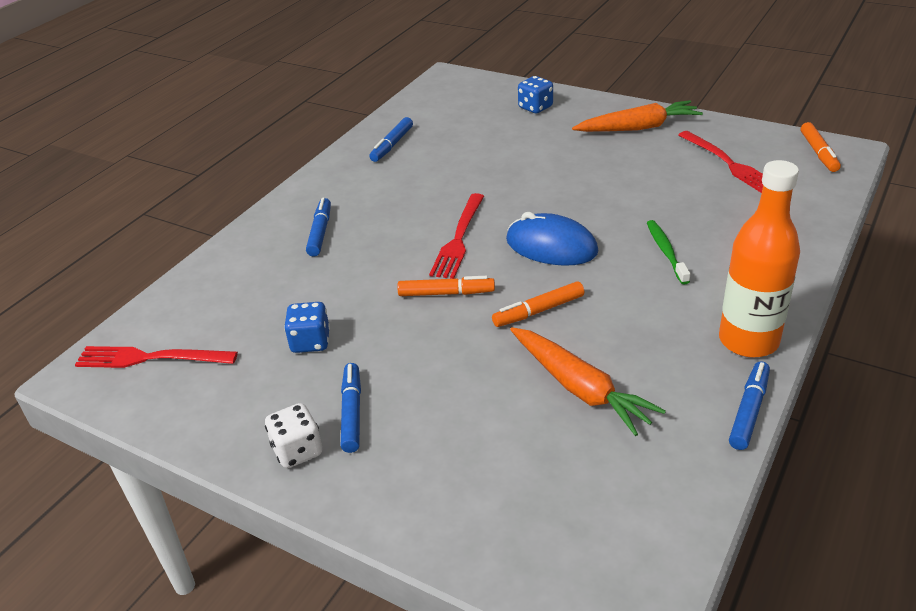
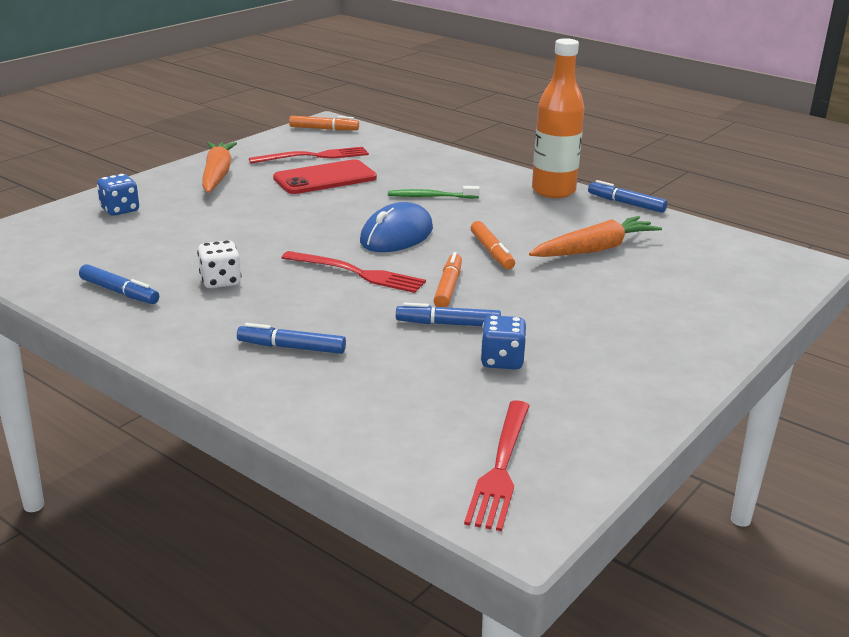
camera: 85 degrees left, 10 degrees down
white dice [265,403,322,468] -> white dice moved to [197,240,242,288]
blue marker [340,363,361,453] -> blue marker moved to [396,302,501,326]
none -> red phone [273,159,377,194]

